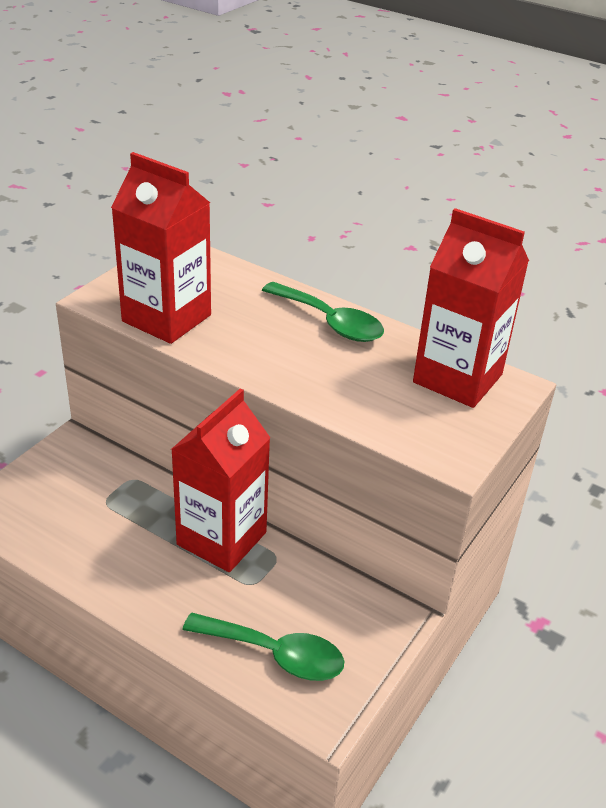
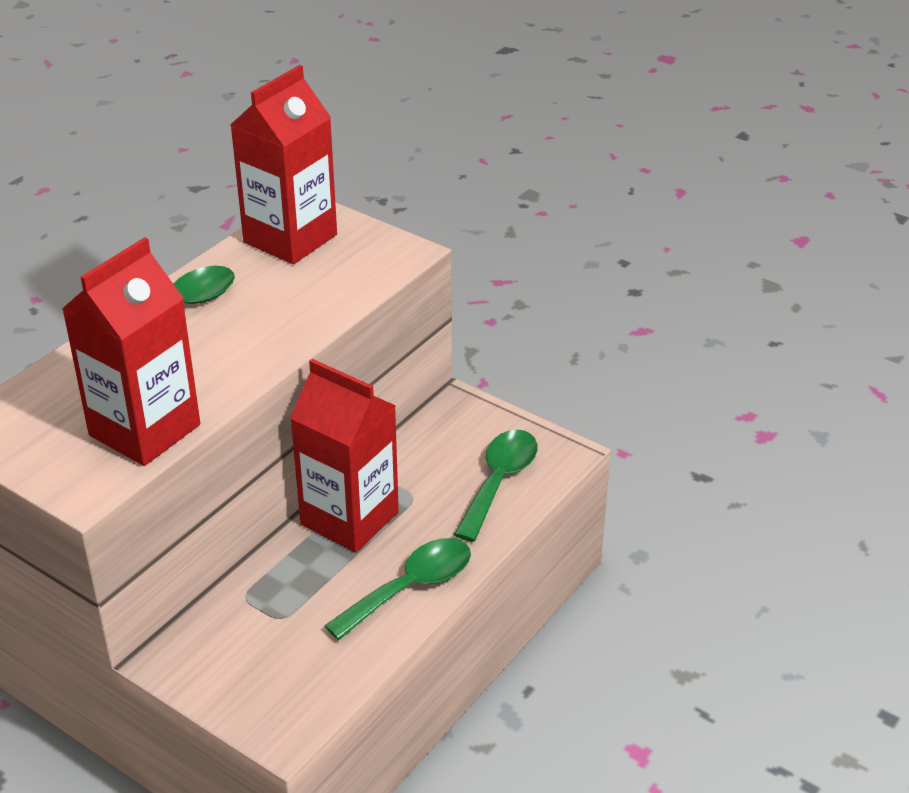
camera: 85 degrees left, 0 degrees up
none -> green spoon [324,538,471,640]

